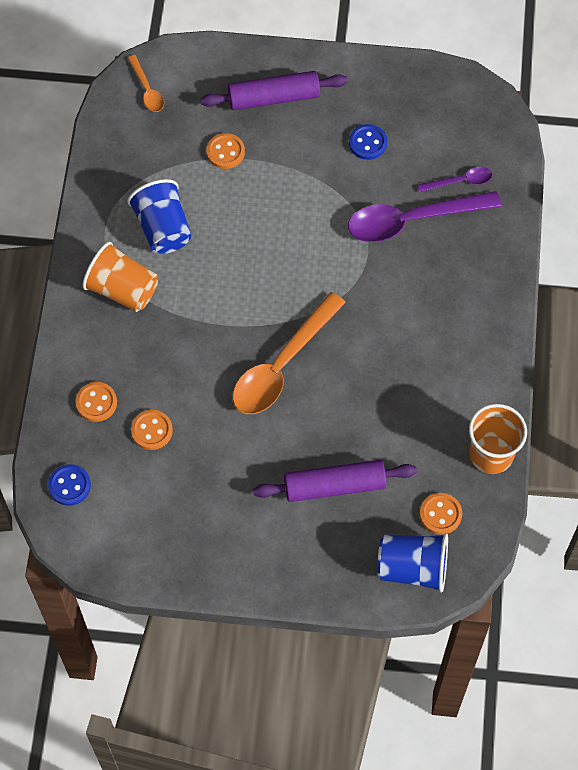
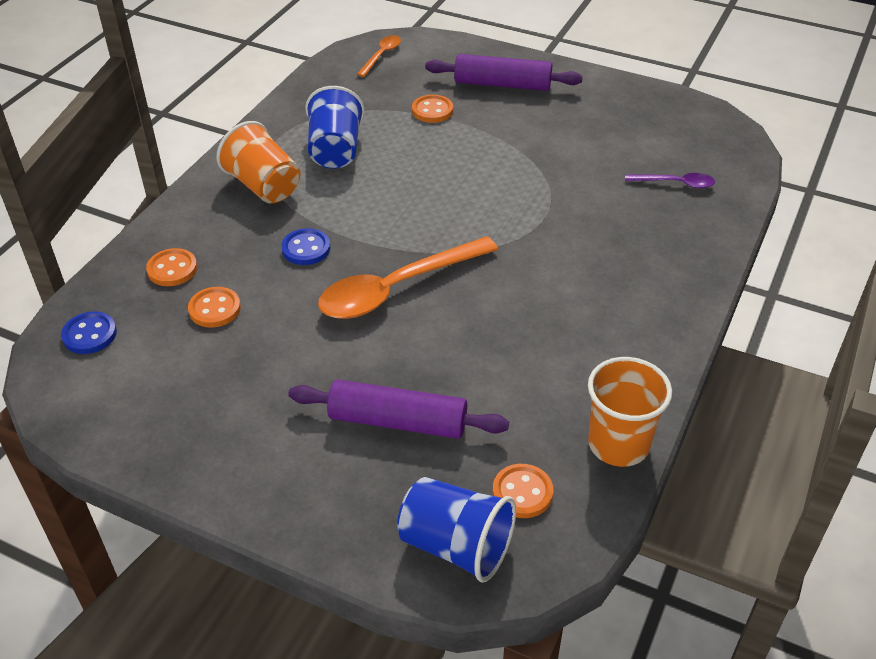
camera: 20 degrees right, 20 degrees down
orange spoon [127,55,164,112] -> orange spoon turned 150 degrees counterclockwise [357,35,401,77]
purple spoon [348,191,502,242] -> none
blue button [349,124,387,160] -> blue button moved to [281,228,330,265]

